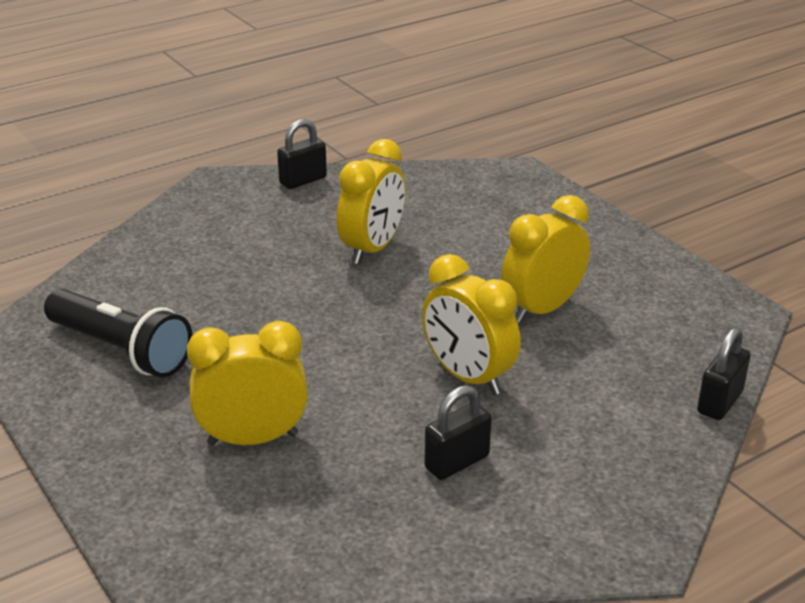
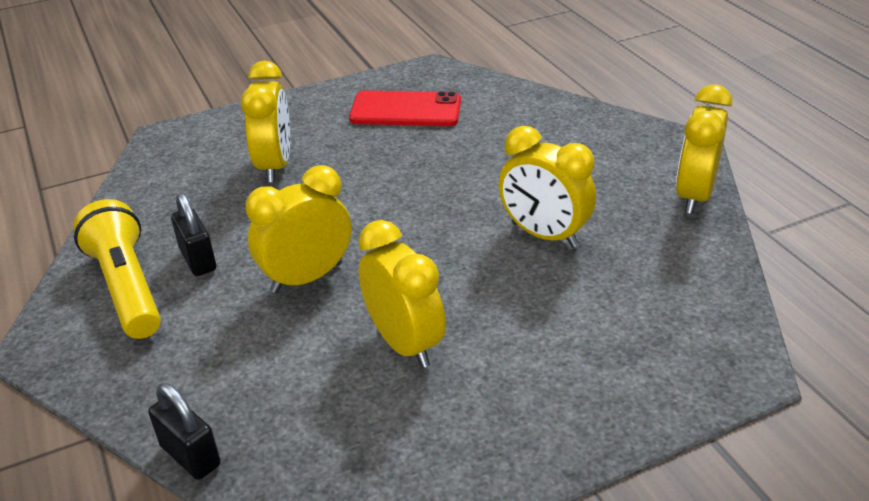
camera: 100 degrees right, 5 degrees up
black flashlight [44,289,192,378] -> red phone [349,90,461,126]
black padlock [277,119,327,189] -> yellow clock [676,85,732,214]
none -> yellow flashlight [73,199,161,339]

